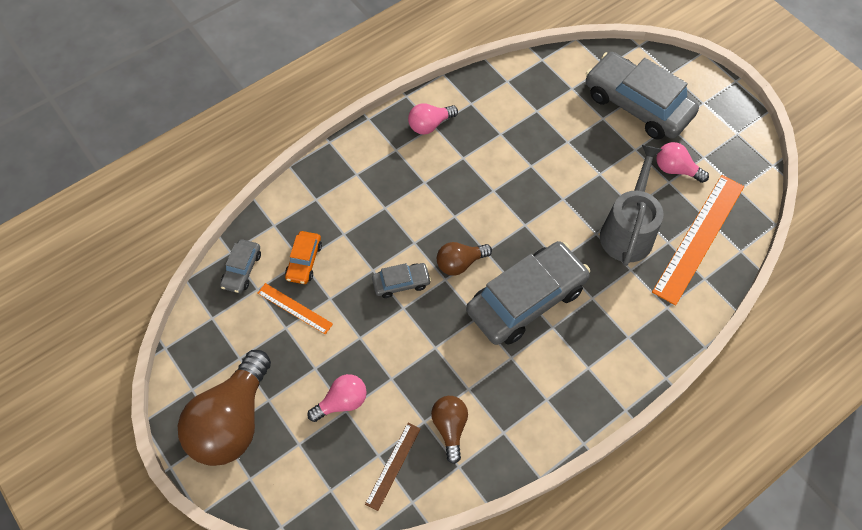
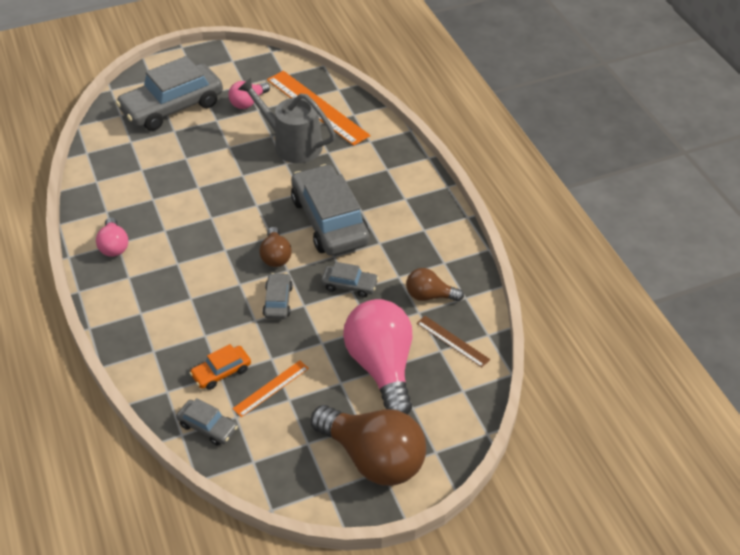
camera: 75 degrees left, 15 degrees down
orange car [285,231,322,284] -> orange car turned 120 degrees clockwise [190,344,251,390]
pink light bulb [307,374,367,422] -> pink light bulb [343,299,412,415], size x1.98
none -> grey car [321,262,379,297]

